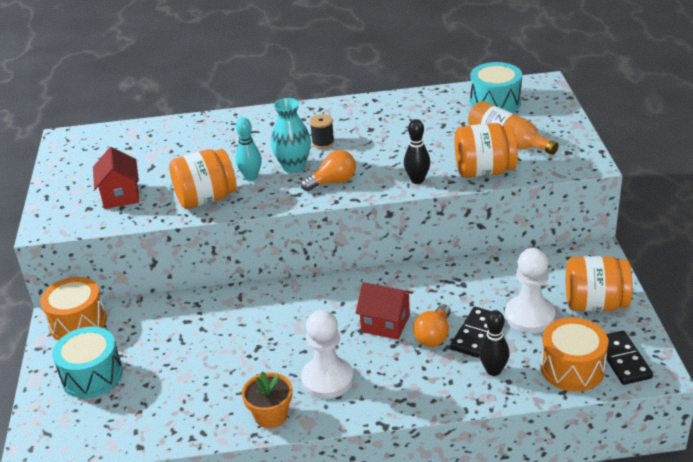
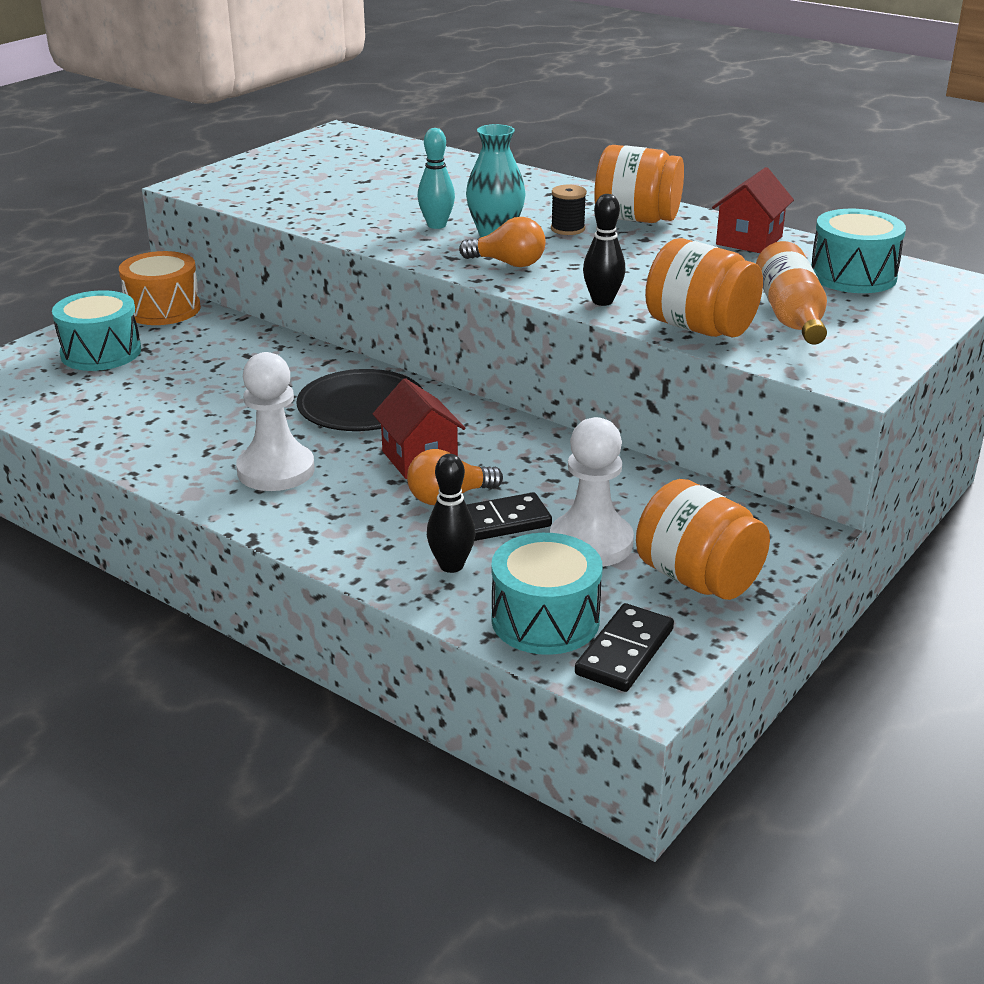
camera: 40 degrees right, 5 degrees down
red house [93,147,139,209] -> red house moved to [712,167,794,253]
orange jar [169,149,237,209] -> orange jar moved to [594,145,684,223]
orange flower pot [242,371,292,428] -> none
orange drum [541,317,609,392] -> turquoise drum [492,533,603,655]
none -> black plate [297,369,423,431]

